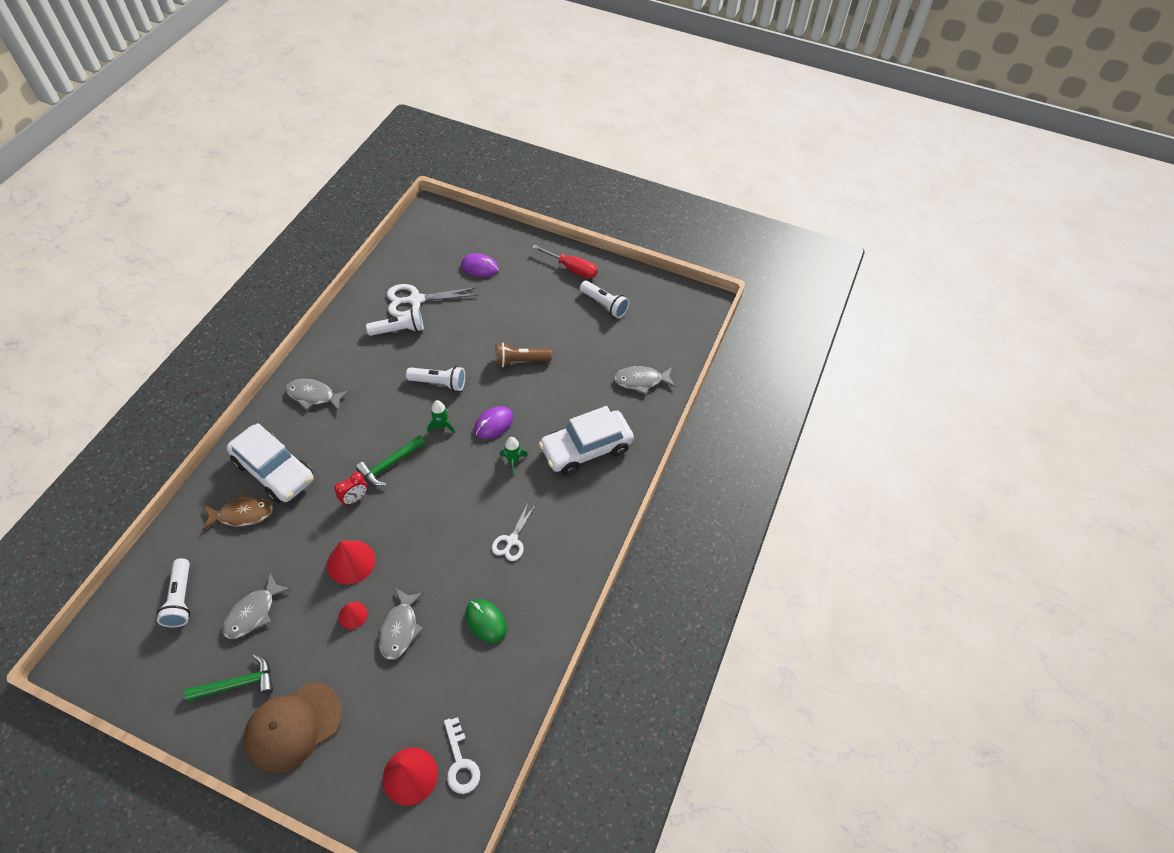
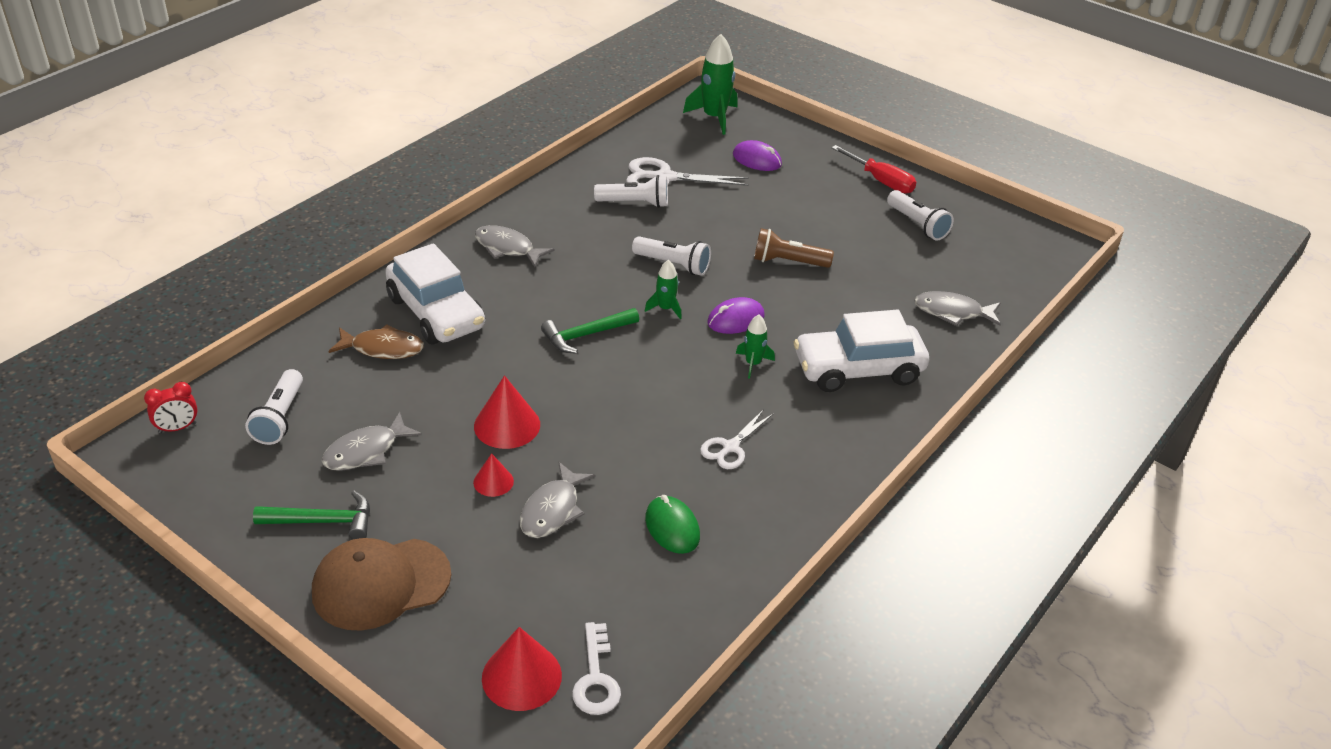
camera: 15 degrees right, 15 degrees down
red clock [334,472,368,506] -> red clock moved to [144,382,198,433]
none -> green rocket [683,34,738,135]

